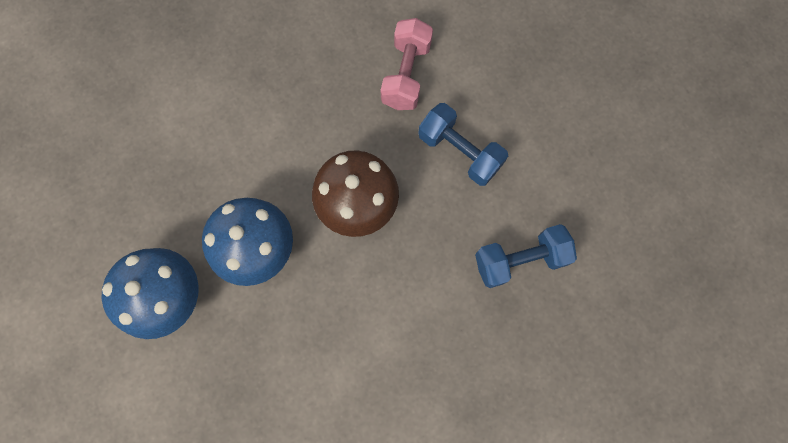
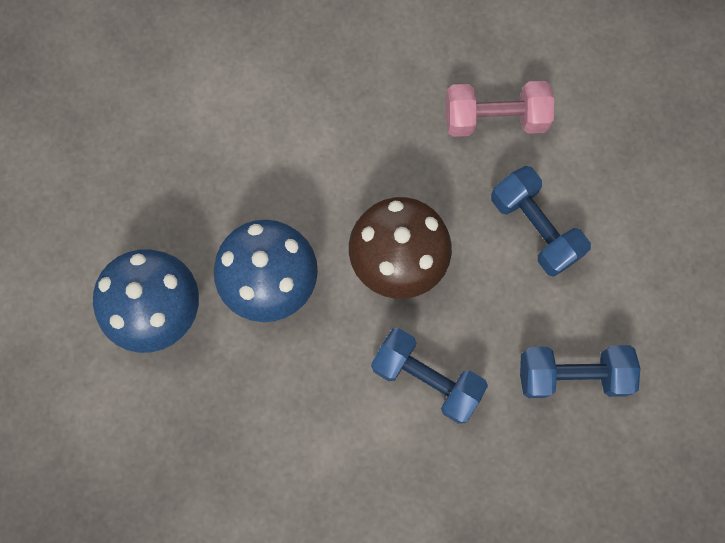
camera: 15 degrees right, 0 degrees up
pink dumbbell [380,18,433,110] -> pink dumbbell turned 60 degrees clockwise [446,81,554,137]
none -> blue dumbbell [371,328,488,424]

